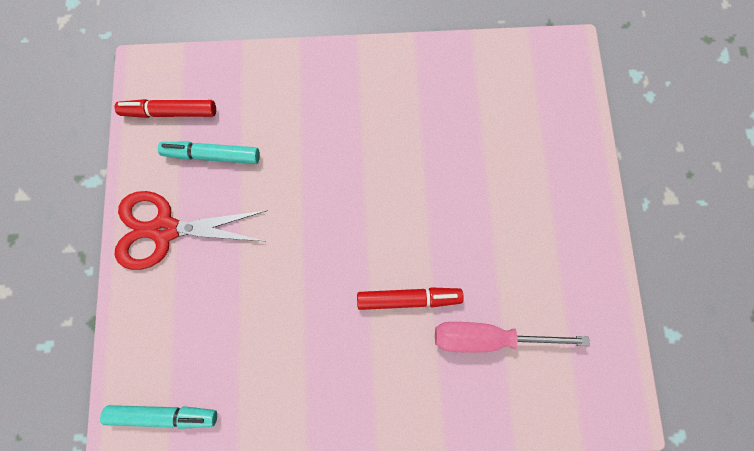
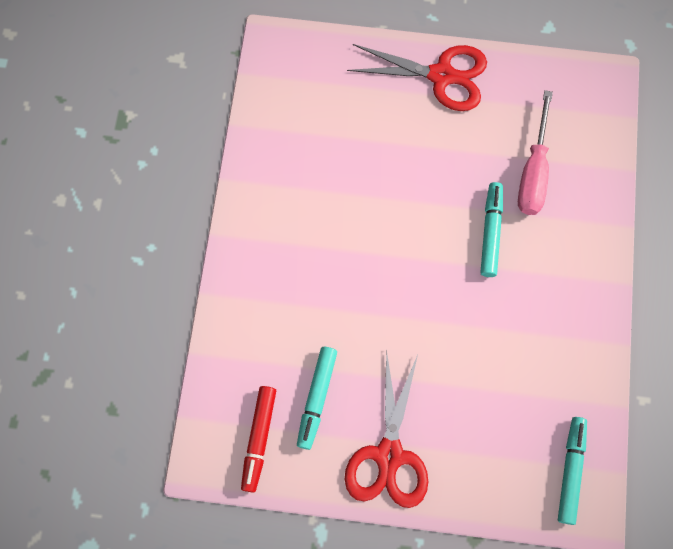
camera: 80 degrees left, 5 degrees down
red marker [357,287,464,310] -> turquoise marker [480,182,503,277]
none -> red scissors [347,44,487,111]

